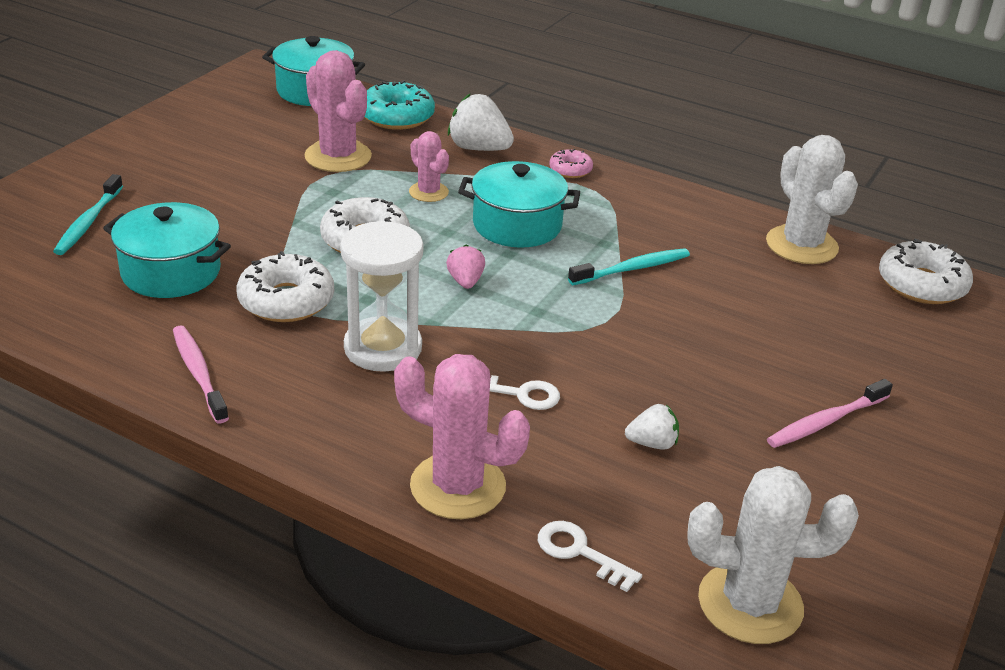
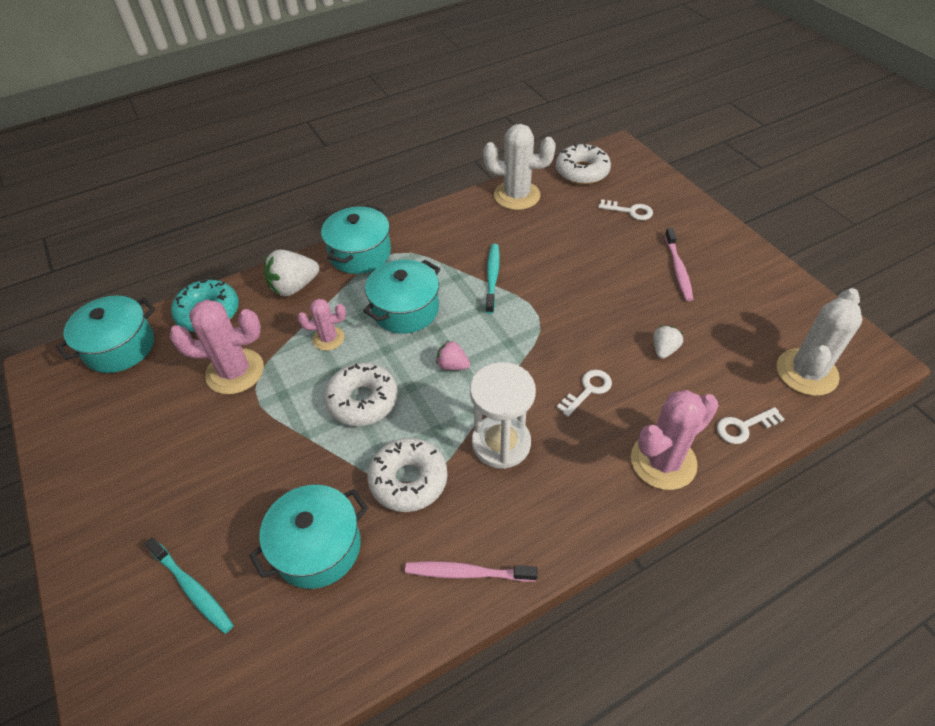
camera: 55 degrees left, 15 degrees up
pink donut [549,149,593,178] -> turquoise pot [321,205,391,274]
none -> white key [598,199,653,220]

